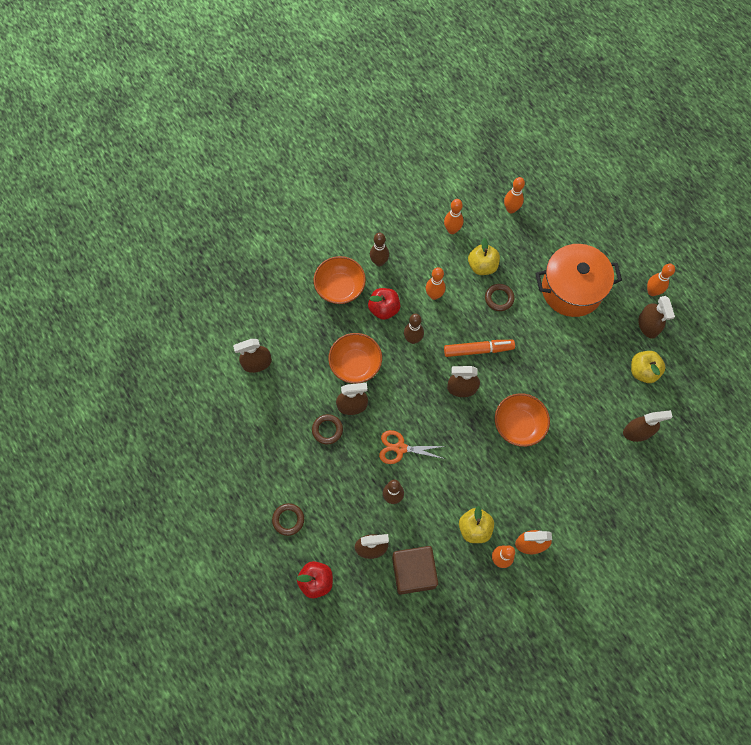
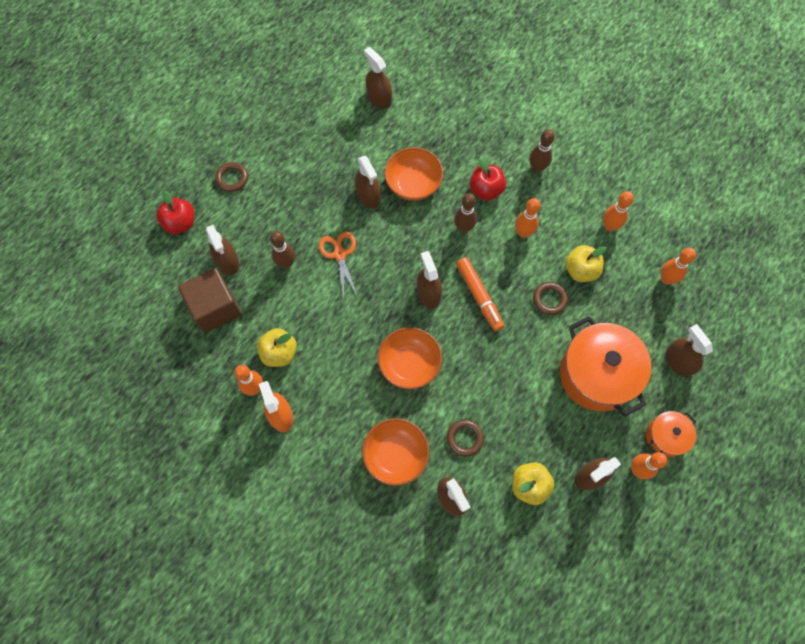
camera: 70 degrees right, 0 degrees up
brown ring [312,414,343,444] -> brown ring moved to [447,420,484,457]
orange bowl [314,256,366,304] -> orange bowl moved to [362,418,429,486]
none -> orange pot [646,411,696,457]
none -> brown spray bottle [666,324,713,377]

